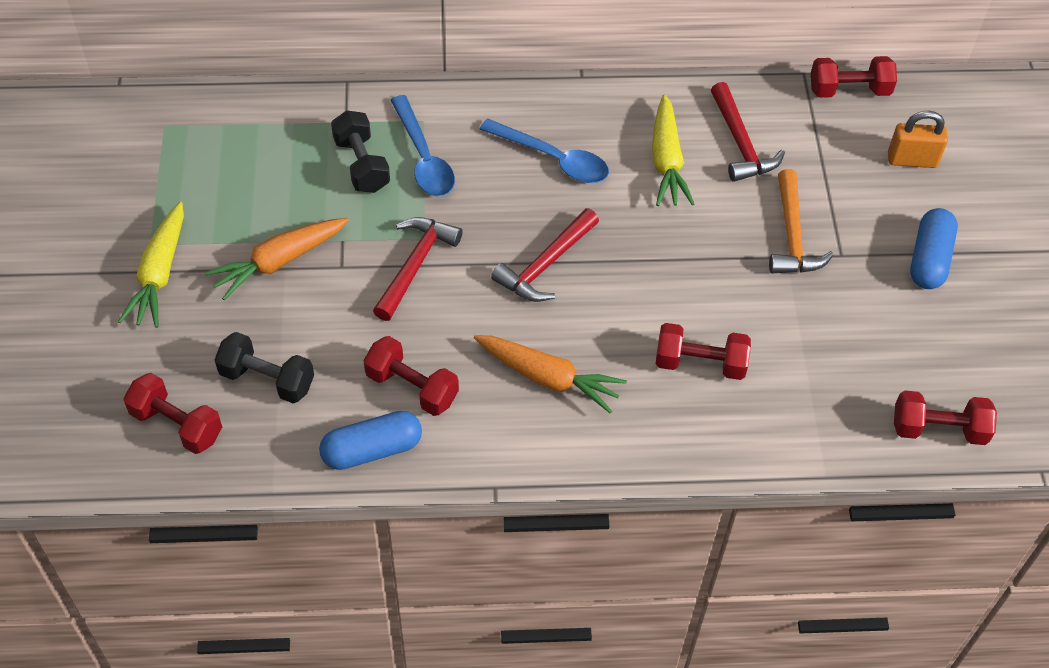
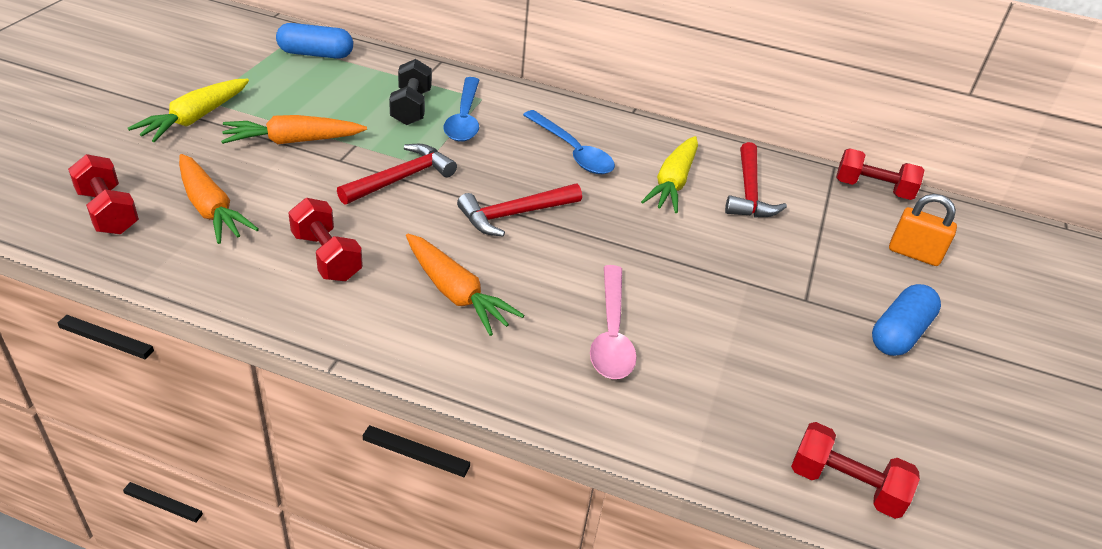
camera: 20 degrees right, 15 degrees down
black dumbbell [215,332,314,403] -> orange carrot [179,154,259,244]
blue capsule [319,411,422,470] -> blue capsule moved to [276,23,353,59]
red dumbbell [656,323,751,380] -> pink spoon [590,265,637,379]
orange hammer [769,169,834,274] -> none

